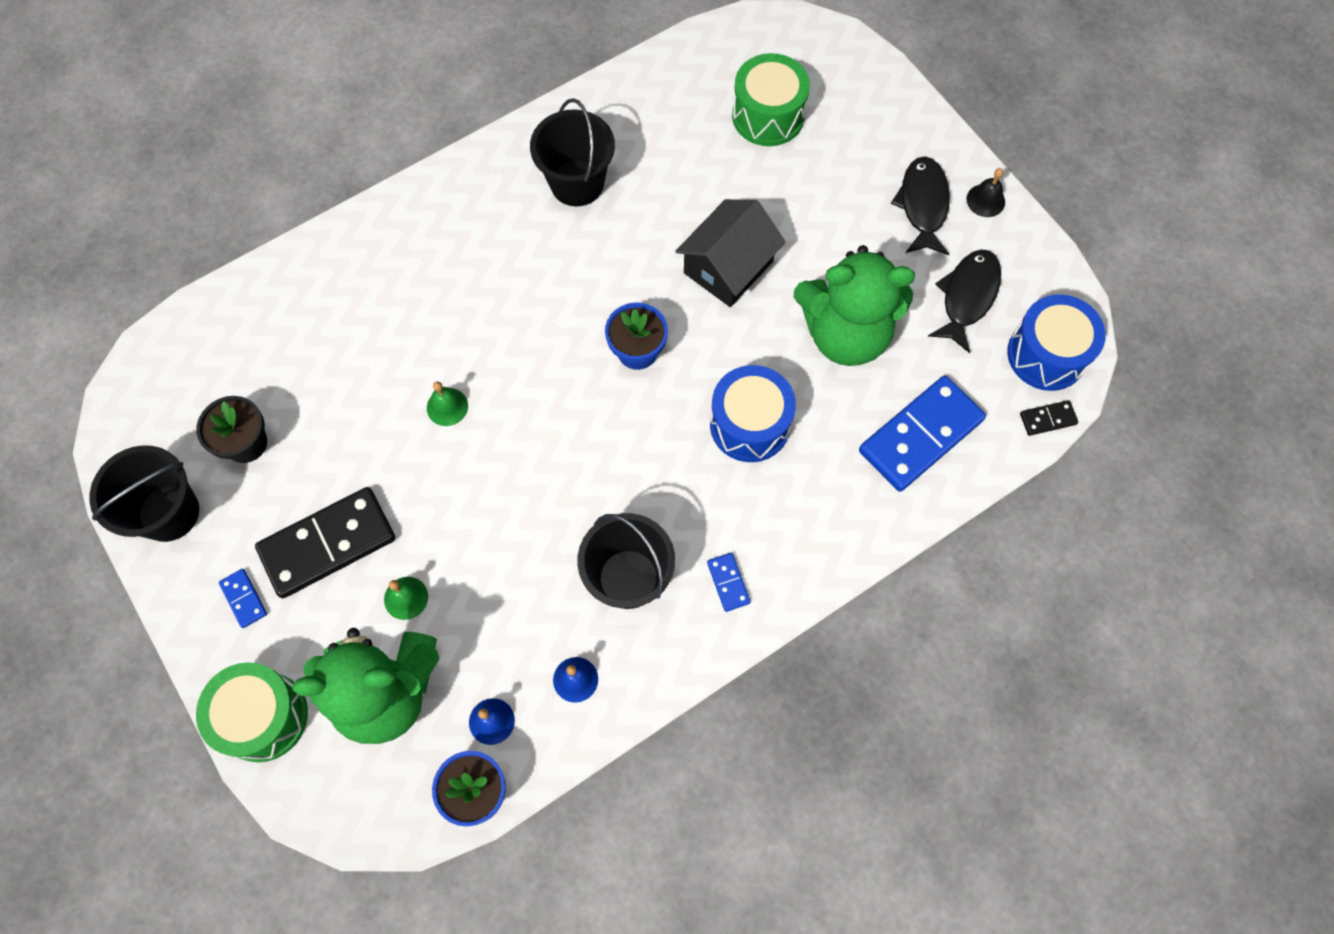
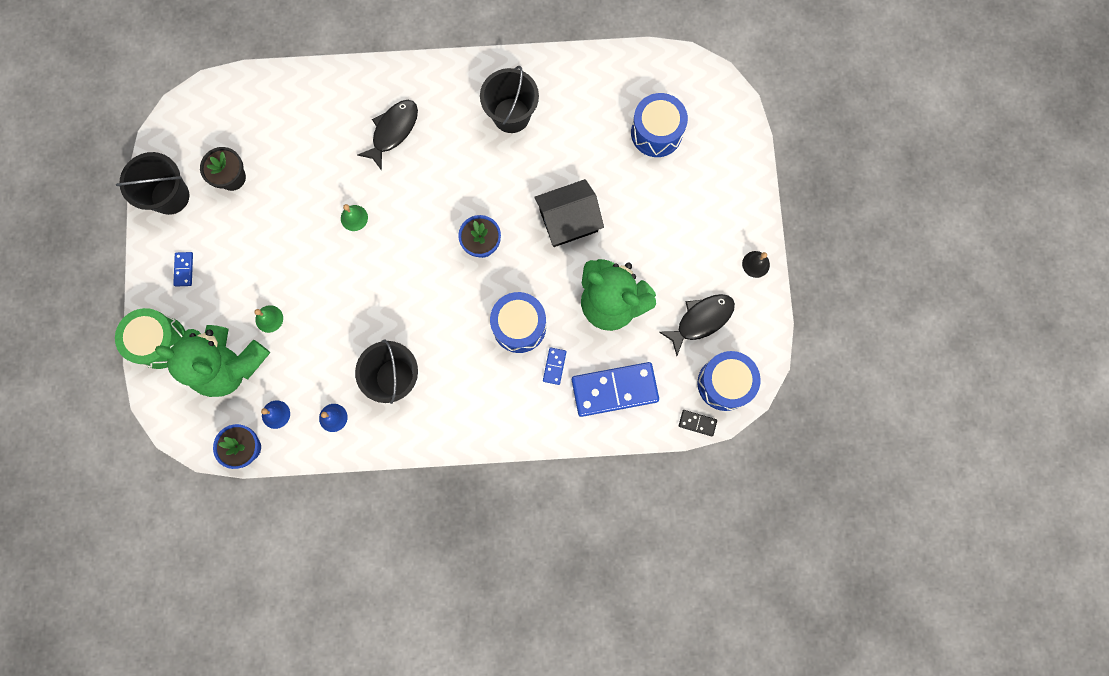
camera: 30 degrees right, 10 degrees up
black domino [255,487,395,598] -> none
blue domino [707,553,751,612] -> blue domino moved to [543,347,566,385]
green drum [732,53,810,146] -> blue drum [631,93,688,157]
black fish [891,156,950,255] -> black fish moved to [357,100,418,171]

